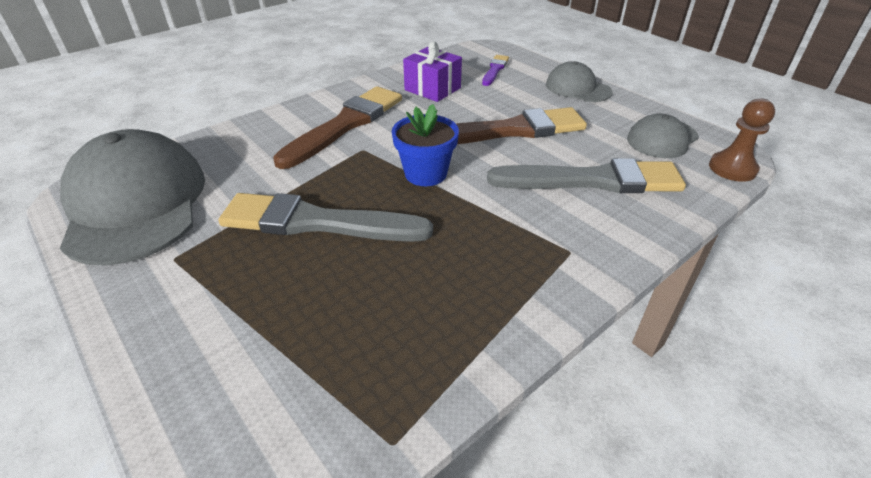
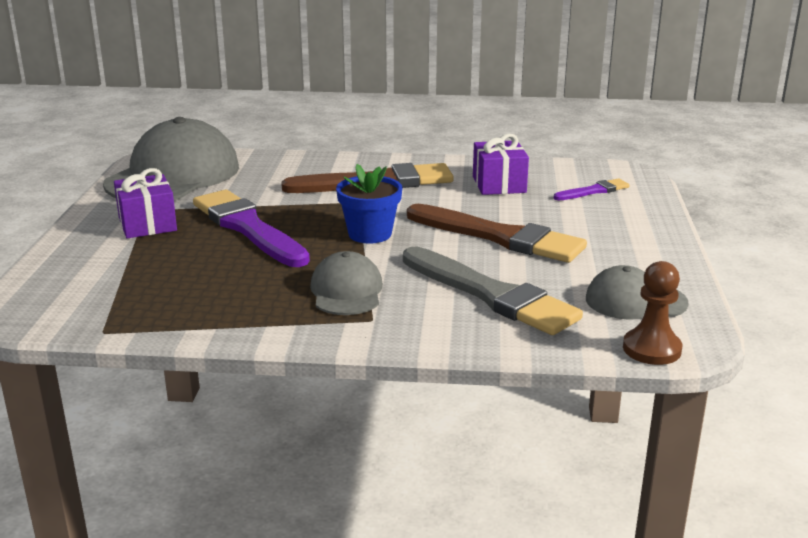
camera: 45 degrees right, 15 degrees down
grey brush [219,193,433,242] -> purple brush [193,190,310,267]
grey cap [546,61,613,102] -> grey cap moved to [310,251,383,315]
none -> purple gift [114,168,177,238]

